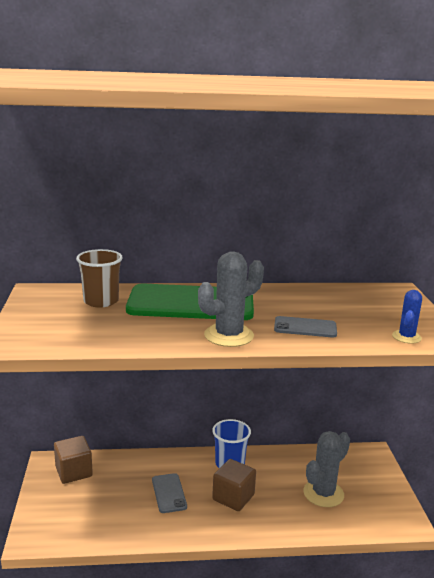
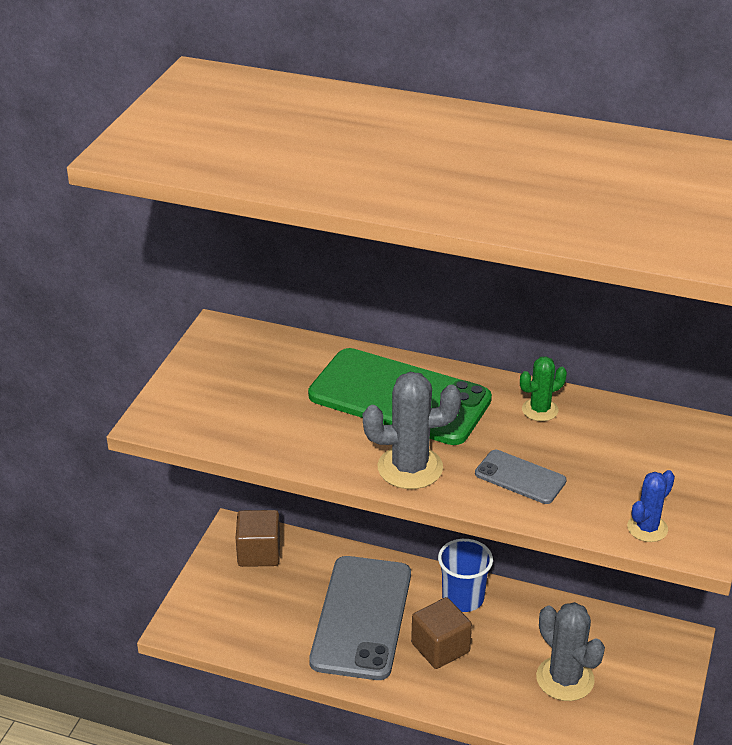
camera: 25 degrees right, 15 degrees up
brown cup [76,249,123,307] -> none
grey phone [152,473,187,513] -> grey phone [309,556,411,680], size x2.15
grey cactus [303,431,350,507] -> grey cactus turned 75 degrees clockwise [536,602,605,701]
none -> green cactus [520,356,567,421]

